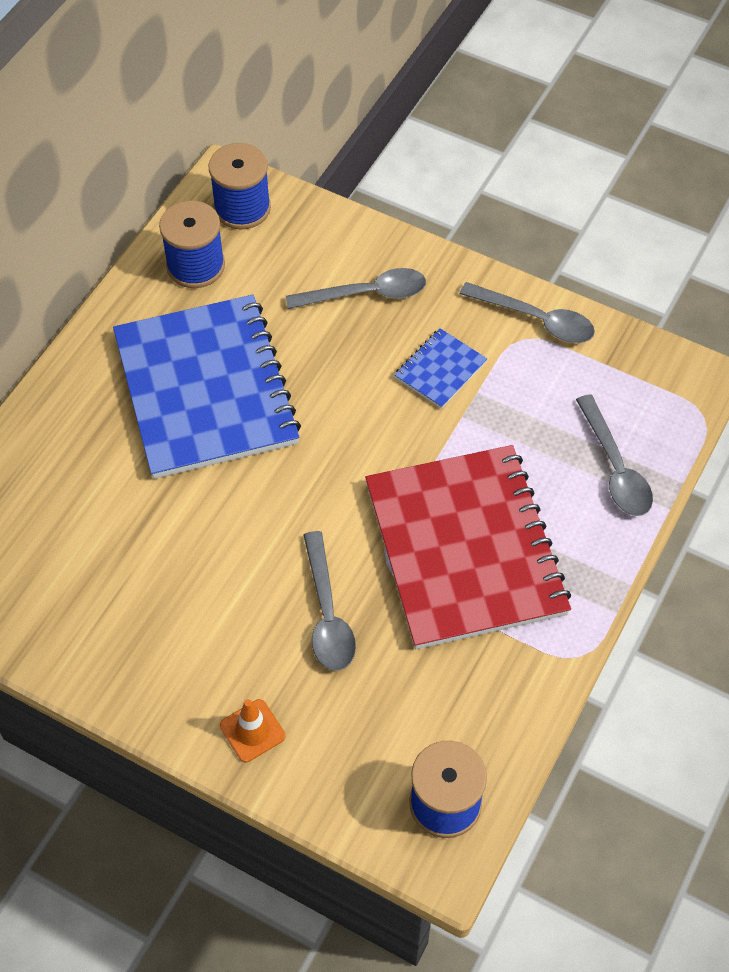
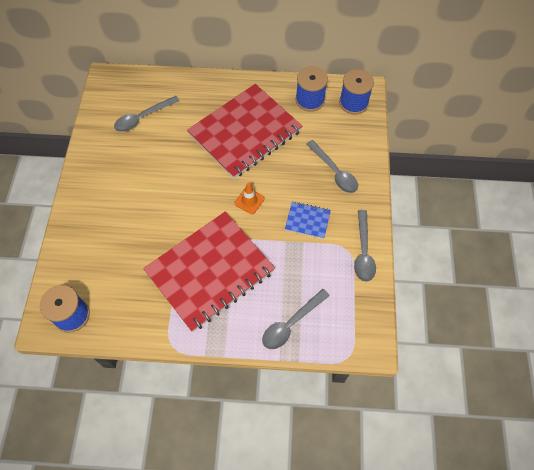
camera: 65 degrees right, 5 degrees up
blue notebook [113,295,301,479] -> red notebook [187,84,303,179]
orange traffic cone [220,699,286,762] -> orange traffic cone moved to [234,182,265,214]
grey spoon [303,531,356,671] -> grey spoon moved to [114,96,179,132]

